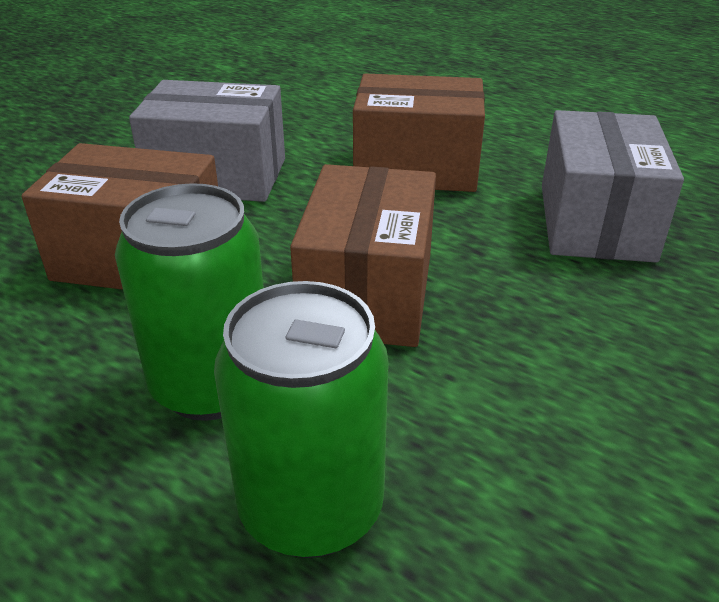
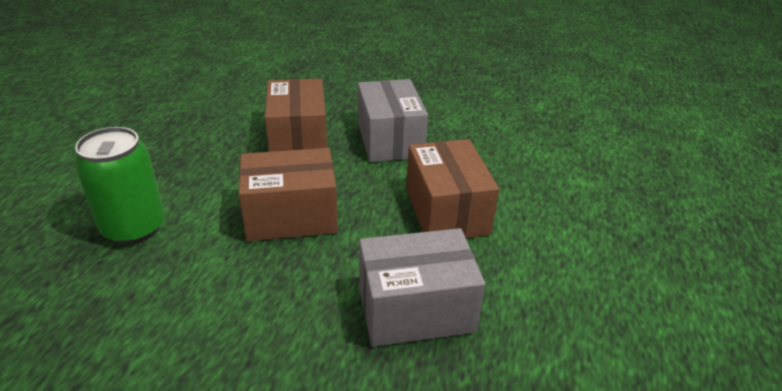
camera: 70 degrees right, 0 degrees up
green can [115,183,264,421] -> none

